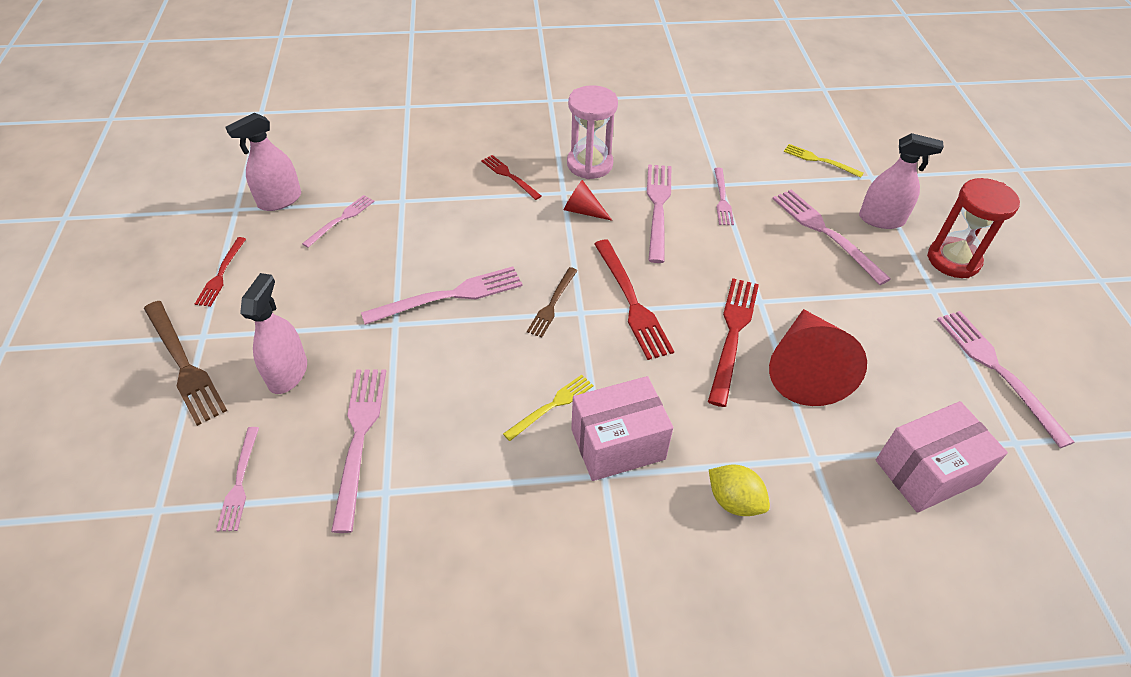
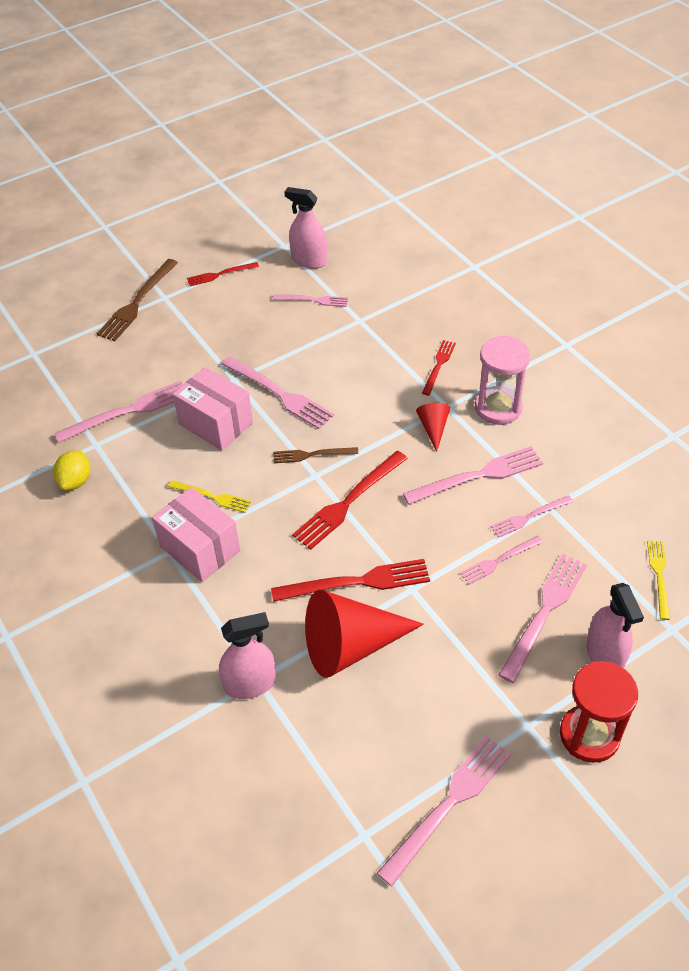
camera: 65 degrees right, 0 degrees up
pink fork [216,427,259,531] -> pink fork moved to [460,536,543,585]
pink spray bottle [240,273,307,394] -> pink spray bottle moved to [219,612,276,699]
yellow lemon [709,464,770,516] -> yellow lemon moved to [53,450,90,490]
pink box [876,401,1008,513] -> pink box moved to [173,367,253,451]

